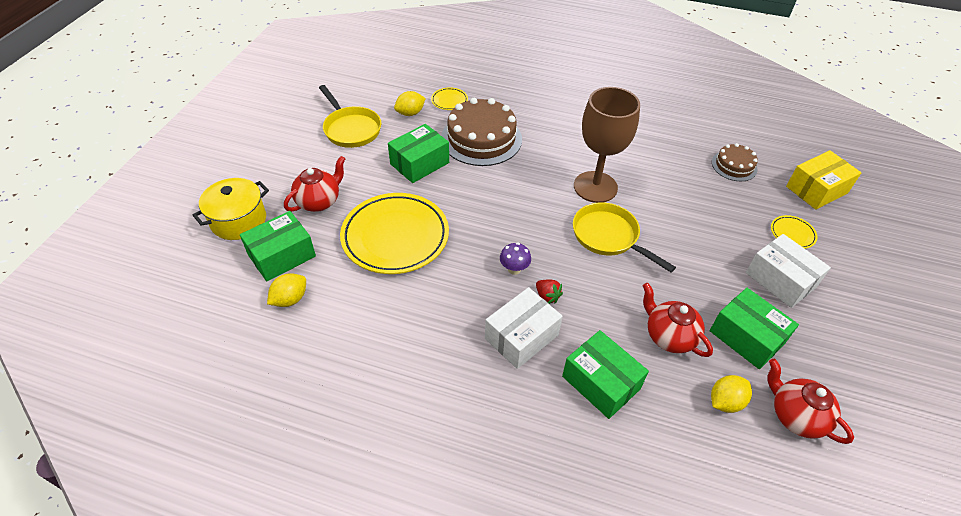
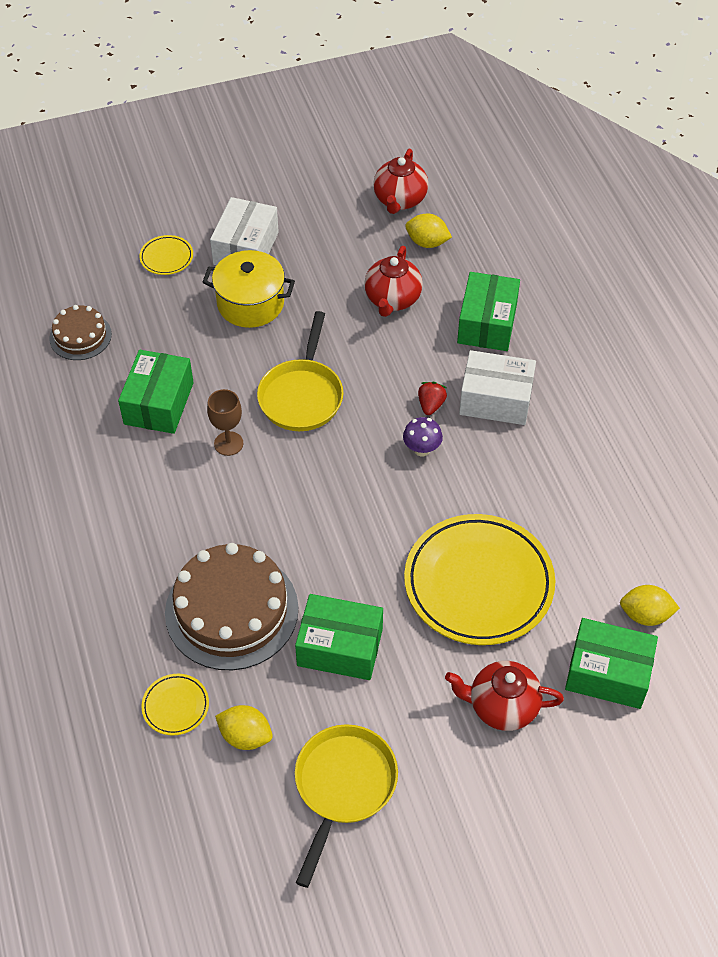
camera: 125 degrees left, 5 degrees up
yellow pot [193,178,269,240] -> yellow pot moved to [203,250,295,328]
brown goblet [574,87,640,203] -> brown goblet [207,389,243,456], size x0.47
green box [710,288,799,369] -> green box moved to [118,350,194,434]
yellow box [786,150,861,210] -> none

